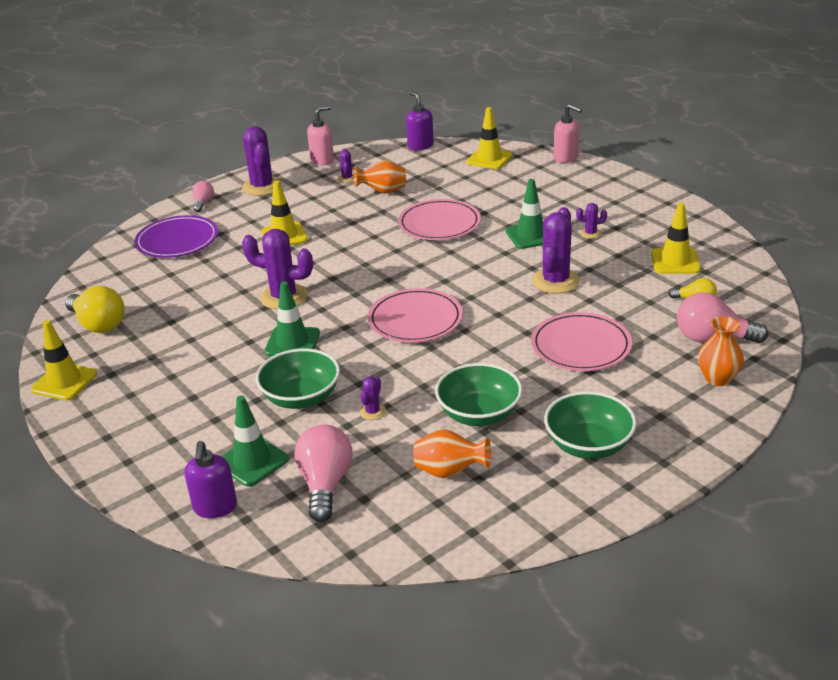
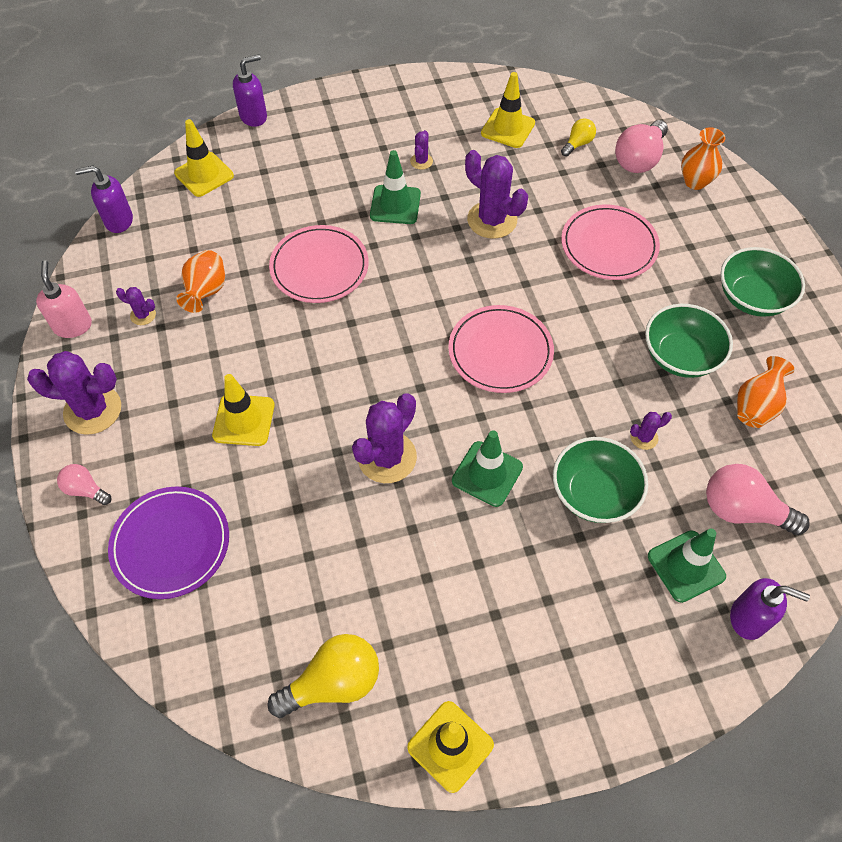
camera: 70 degrees left, 25 degrees up
purple cactus [360,377,386,420] -> purple cactus turned 60 degrees counterclockwise [630,412,672,450]
pink soap dispenser [554,104,582,163] -> purple soap dispenser [233,54,267,127]

